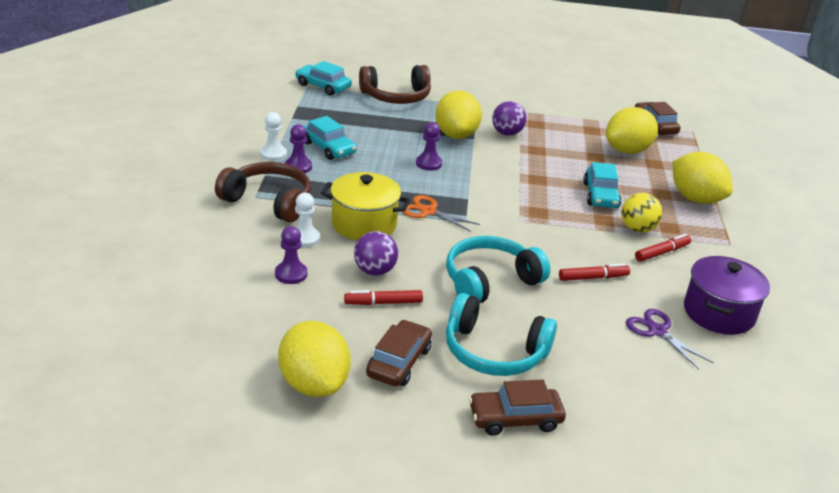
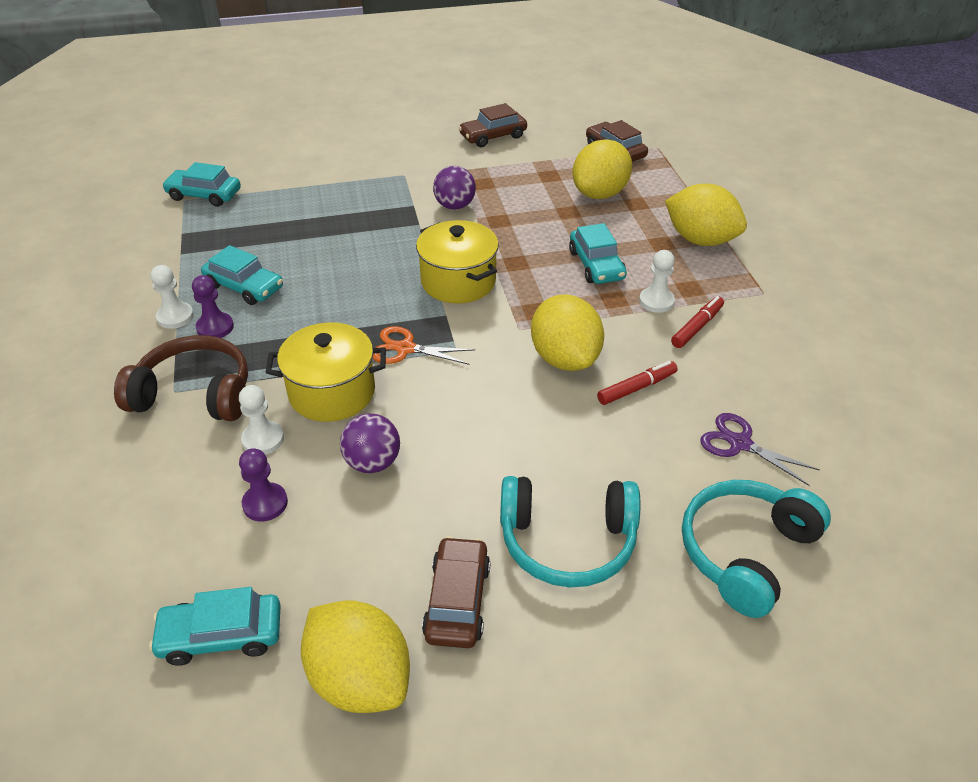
camera: 15 degrees left, 10 degrees up
red marker [344,290,423,305] -> none
brown headphones [359,65,431,104] -> none
purple pawn [416,122,442,171] -> none
yellow lemon [435,90,482,139] -> yellow lemon moved to [531,294,604,371]
turquoise headphones [446,236,550,303] -> turquoise headphones moved to [682,480,831,618]
brown car [469,379,566,436] -> brown car moved to [458,103,527,147]
yellow ball [621,193,662,233] -> white pawn [639,250,675,313]
purple pot [684,256,770,335] -> none
none -> turquoise car [149,587,281,666]
none -> yellow pot [416,220,499,303]

